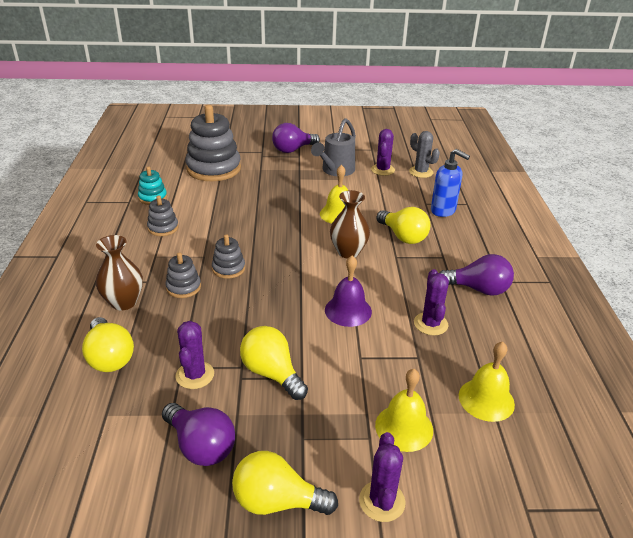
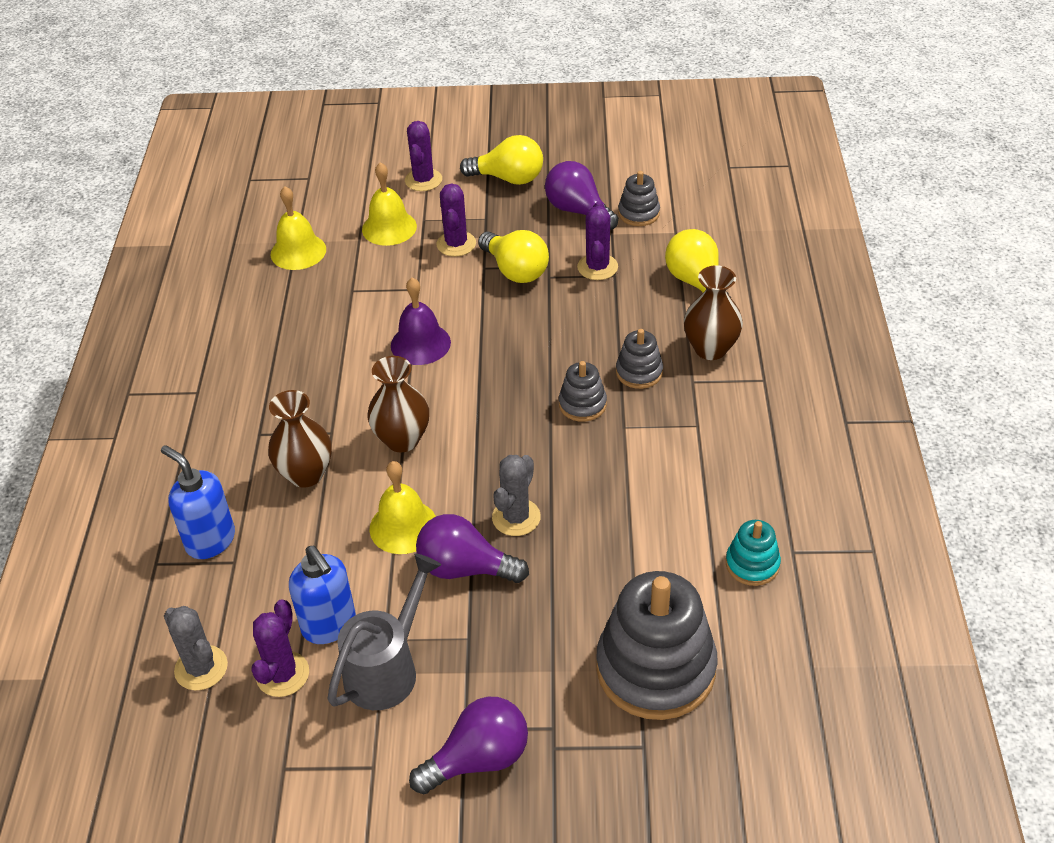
camera: 175 degrees left, 10 degrees up
grey stacking toy [147,195,179,236] -> grey stacking toy moved to [618,171,660,226]
yellow light bulb [376,207,430,244] -> brown vase [268,390,332,488]
purple cactus [414,269,449,335] -> purple cactus moved to [436,183,476,257]
purple light bulb [440,254,514,296] -> purple light bulb moved to [416,514,529,583]
none -> blue soap dispenser [289,546,356,644]
none -> grey cactus [492,455,541,536]

